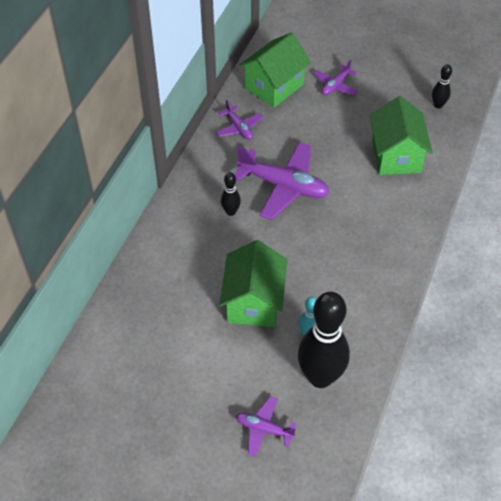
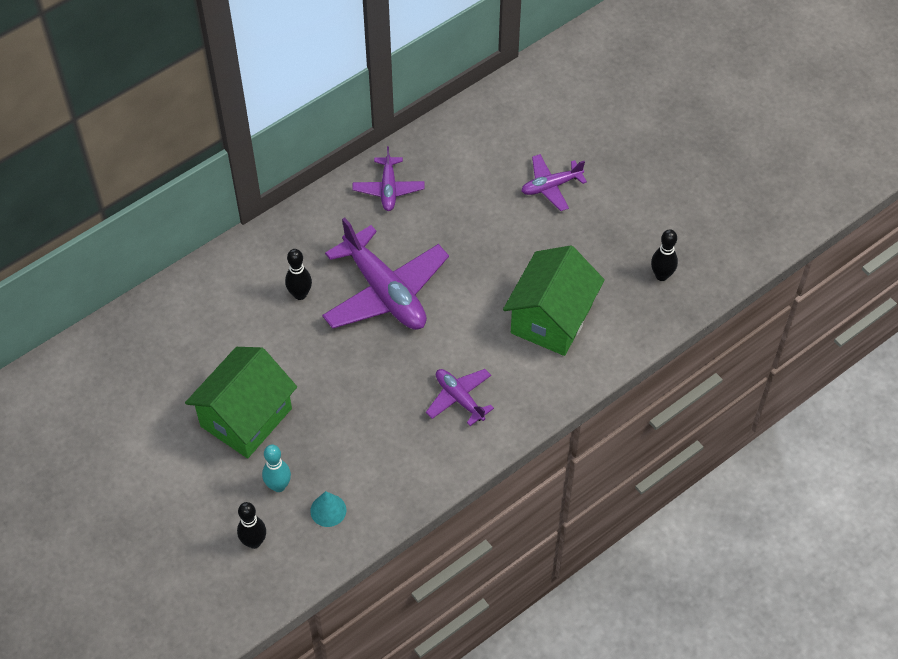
camera: 30 degrees right, 5 degrees up
purple plane [236,396,297,457] -> purple plane moved to [426,369,494,426]
green house [239,33,311,108] -> none
black bowling pin [298,292,350,388] -> black bowling pin [237,502,266,549], size x0.45
none -> turquoise cone [310,491,346,527]

